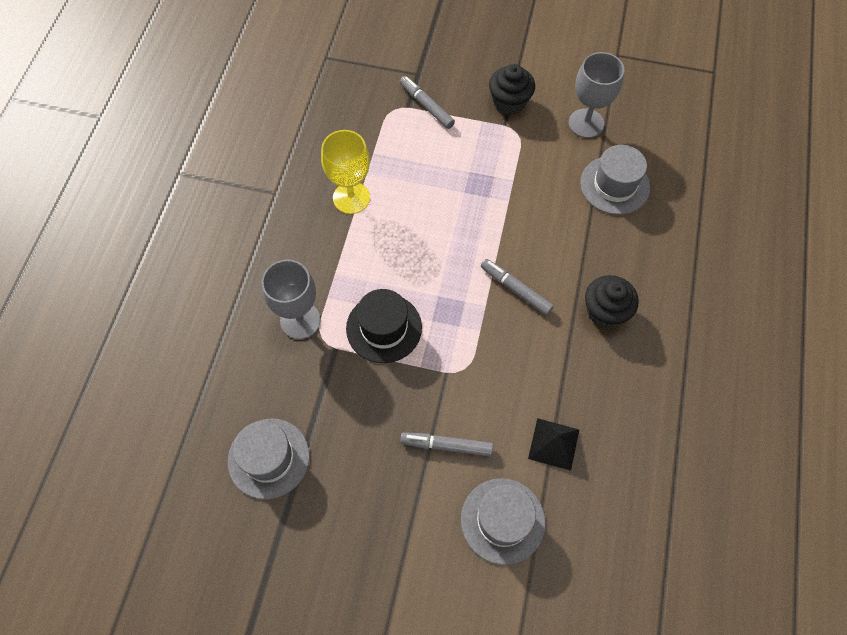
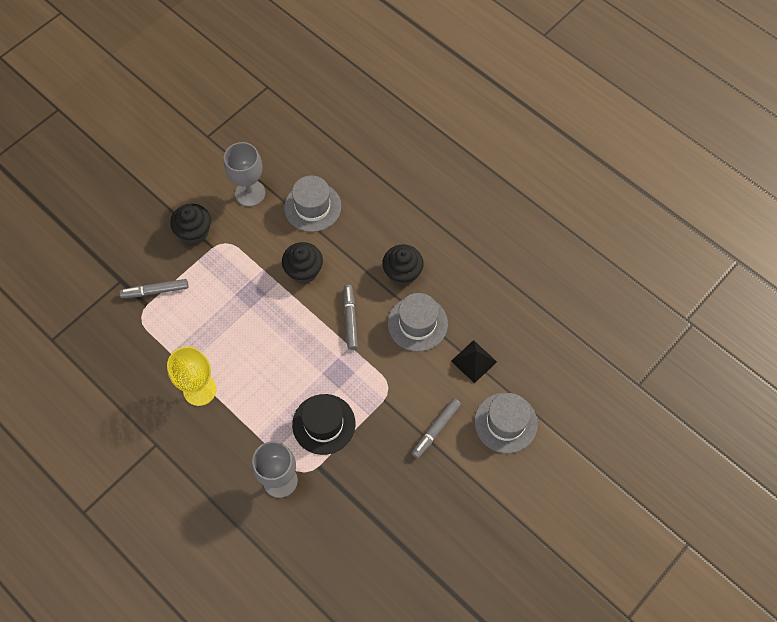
camera: 60 degrees left, 0 degrees up
grey hat [228,419,310,500] -> grey hat moved to [388,293,448,351]
grey marker [481,259,554,315] -> grey marker turned 105 degrees clockwise [344,285,358,350]
none -> black cupcake [282,242,323,284]

